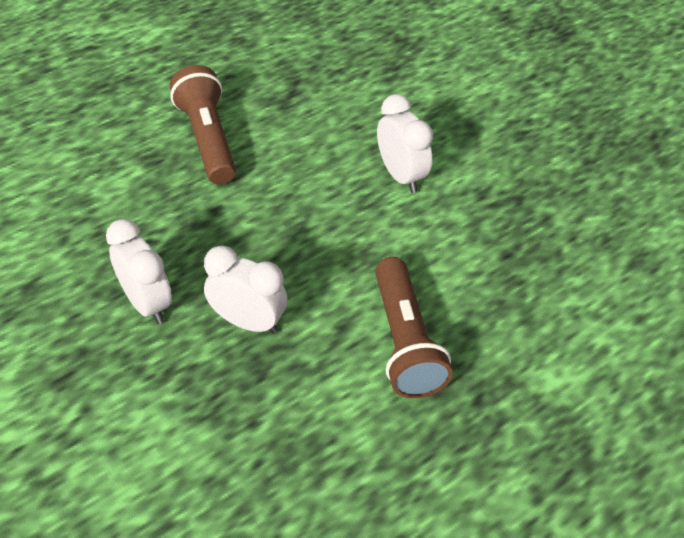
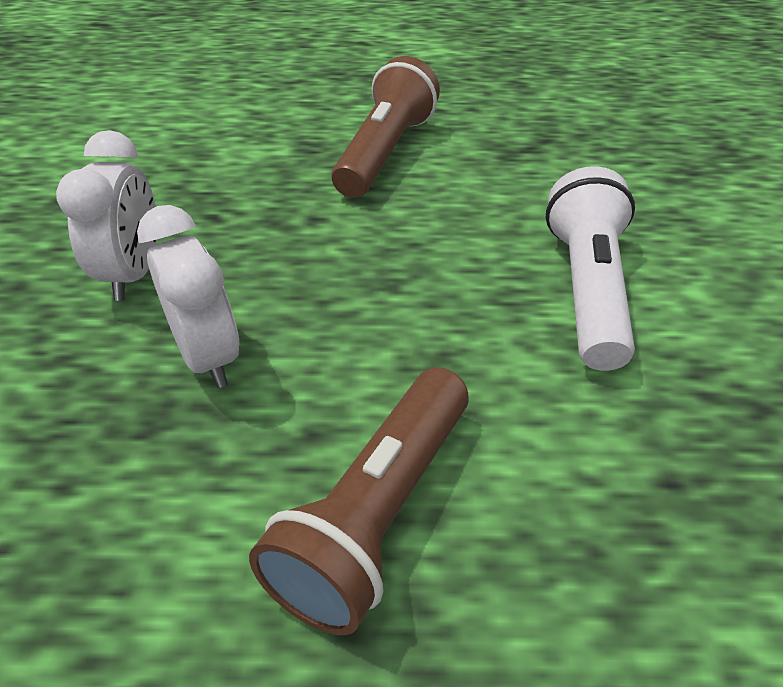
camera: 40 degrees right, 5 degrees down
white clock [377,94,433,193] -> white flashlight [546,166,635,371]

